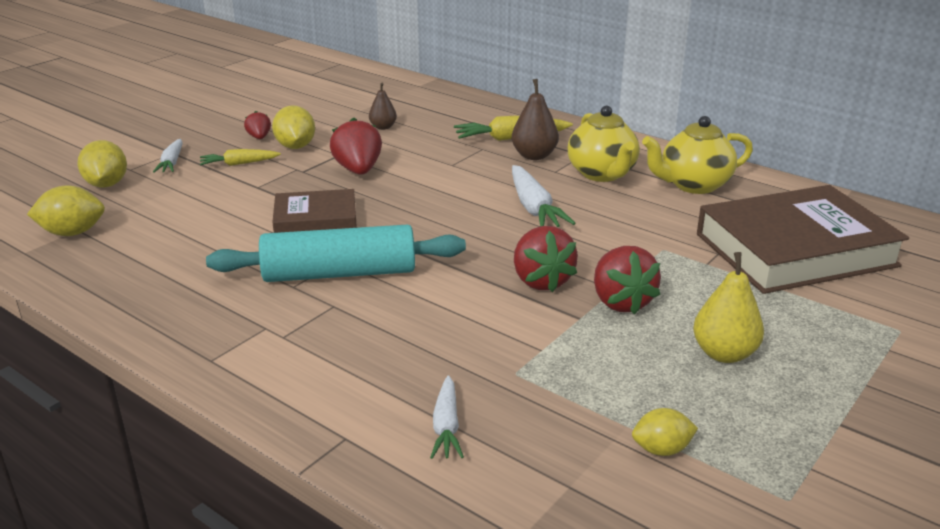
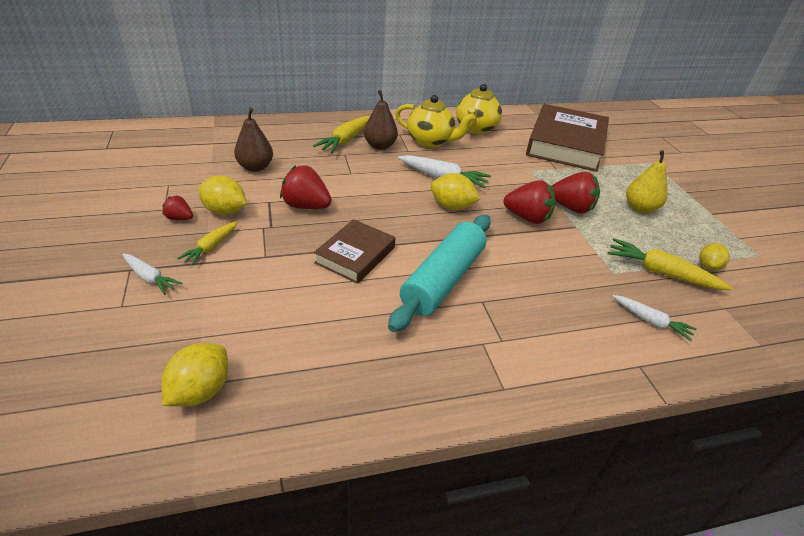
camera: 55 degrees left, 10 degrees up
yellow lemon [77,140,127,187] -> yellow lemon moved to [430,173,480,210]
brown pear [369,83,397,130] -> brown pear [234,108,273,172], size x1.58
none -> yellow carrot [608,238,733,290]

